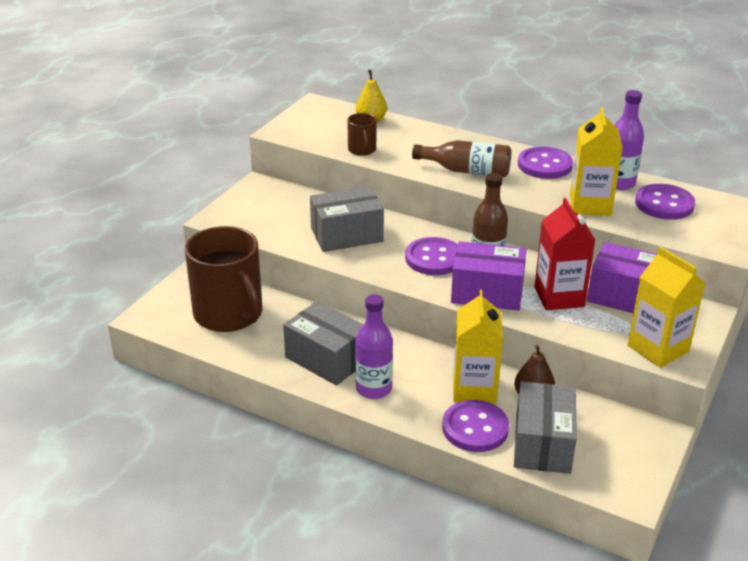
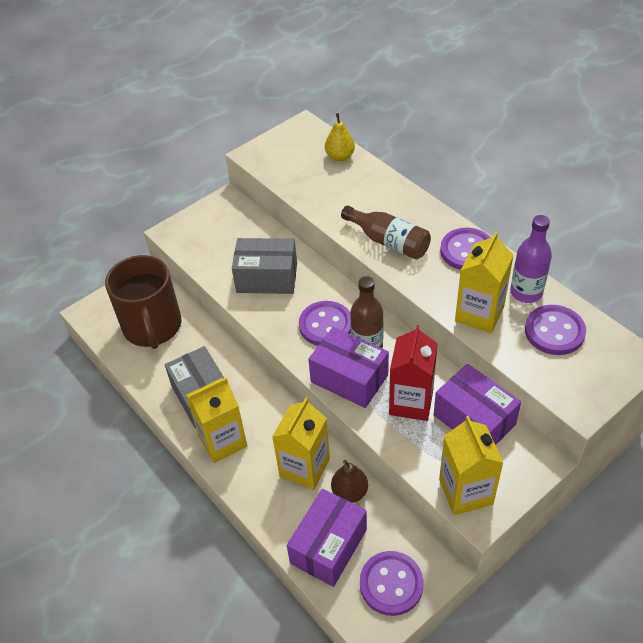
camera: 25 degrees right, 15 degrees up
brown mug [347,113,377,156] -> none
purple bottle [355,294,393,399] -> yellow carton [186,378,247,463]
purple button [442,400,509,452] -> purple button moved to [360,551,424,616]
grey box [514,381,577,474] -> purple box [287,489,367,587]

